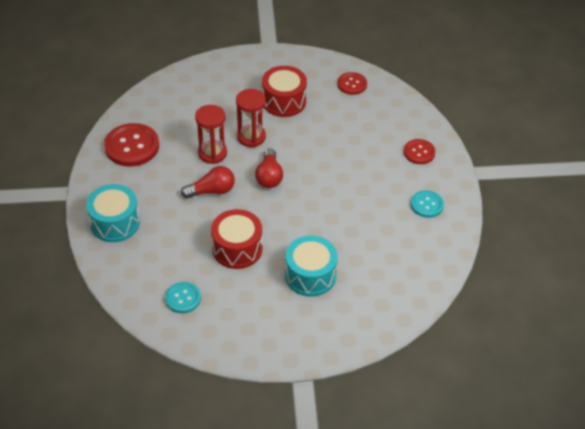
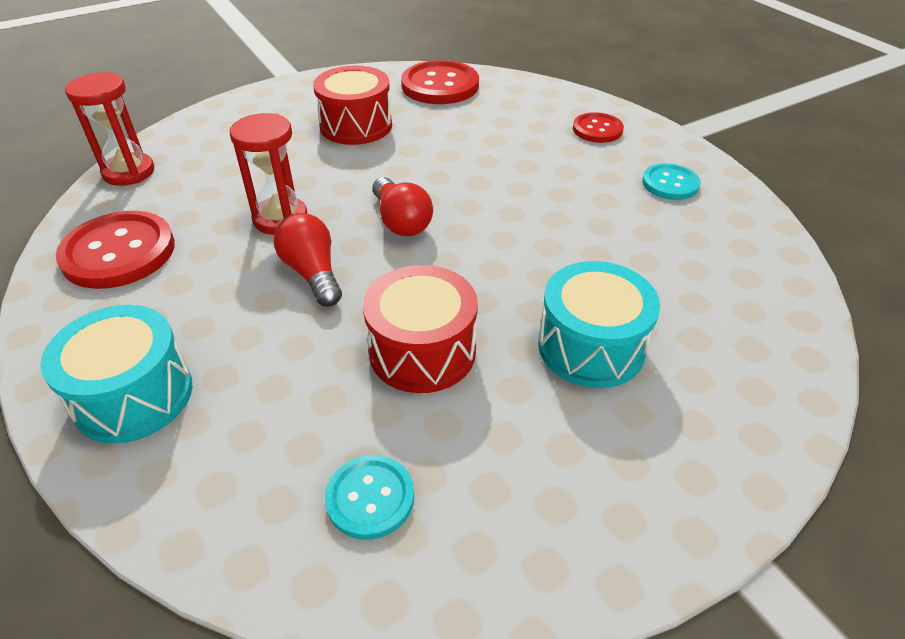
camera: 25 degrees left, 5 degrees down
red light bulb [181,166,235,198] -> red light bulb turned 75 degrees counterclockwise [274,213,342,306]
red hourglass [236,89,266,147] -> red hourglass moved to [65,72,154,186]
red button [338,72,367,95] -> red button [401,60,479,104], size x1.72

